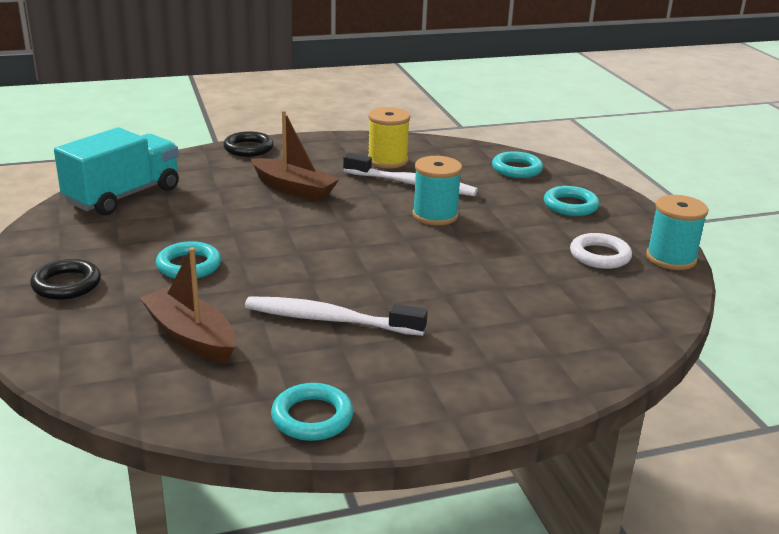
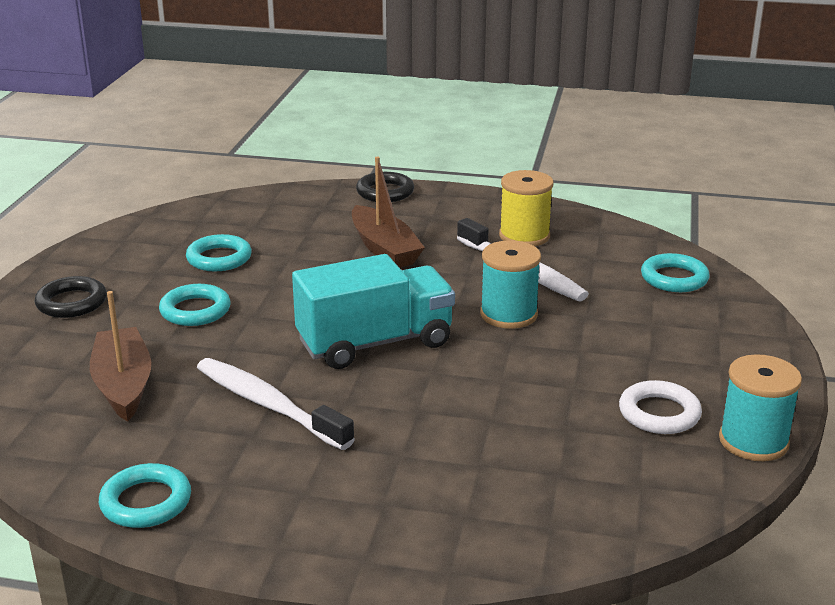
camera: 30 degrees right, 0 degrees up
turquoise truck [54,127,179,216] -> turquoise truck moved to [292,254,455,369]
turquoise ring [544,186,599,216] -> turquoise ring moved to [186,234,252,271]

